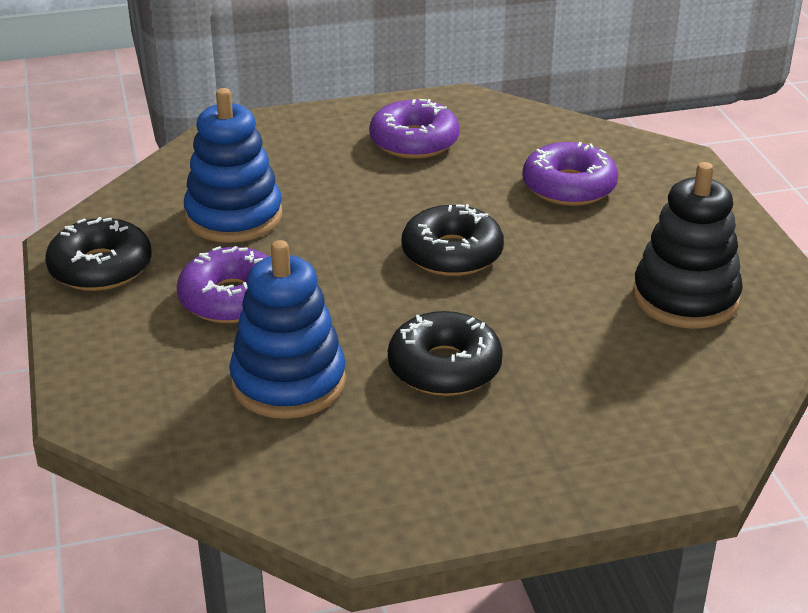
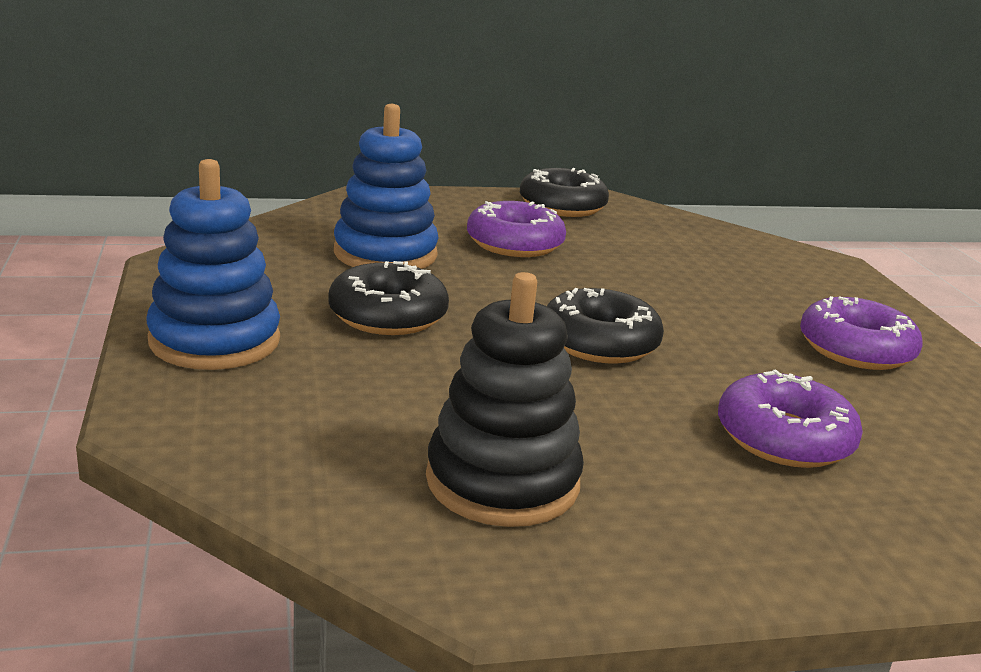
camera: 90 degrees right, 10 degrees down
blue stacking toy [184,88,282,243] -> blue stacking toy moved to [146,159,280,370]

